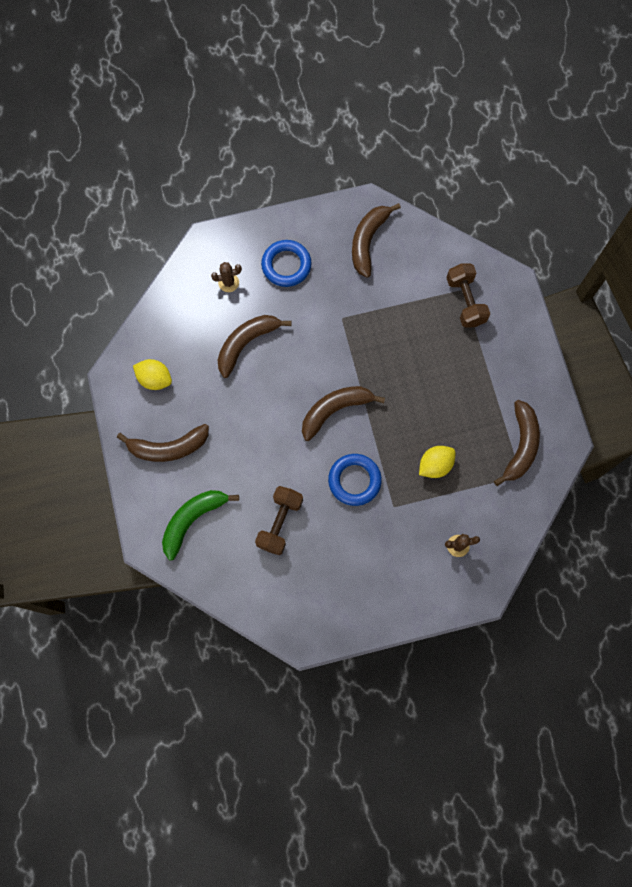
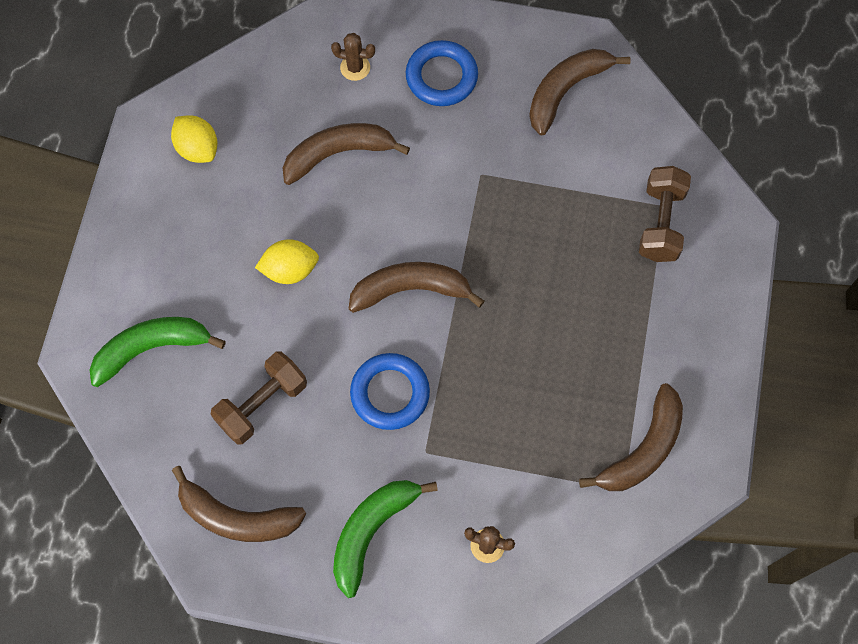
camera: 25 degrees right, 5 degrees down
brown banana [117,424,209,462] -> brown banana moved to [172,466,306,542]
yellow lemon [419,446,455,478] -> yellow lemon moved to [255,239,319,284]
none -> green banana [333,480,438,598]

